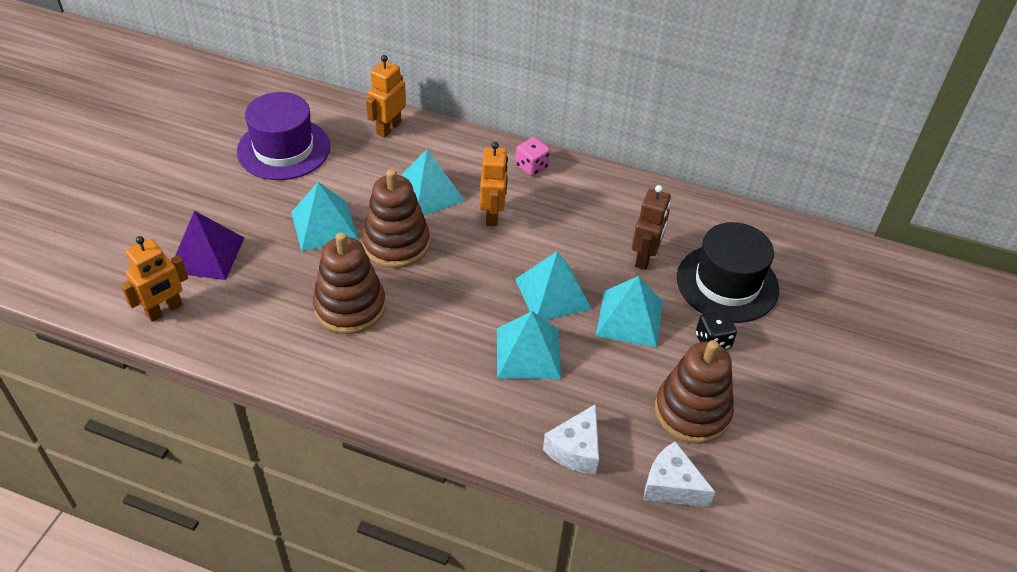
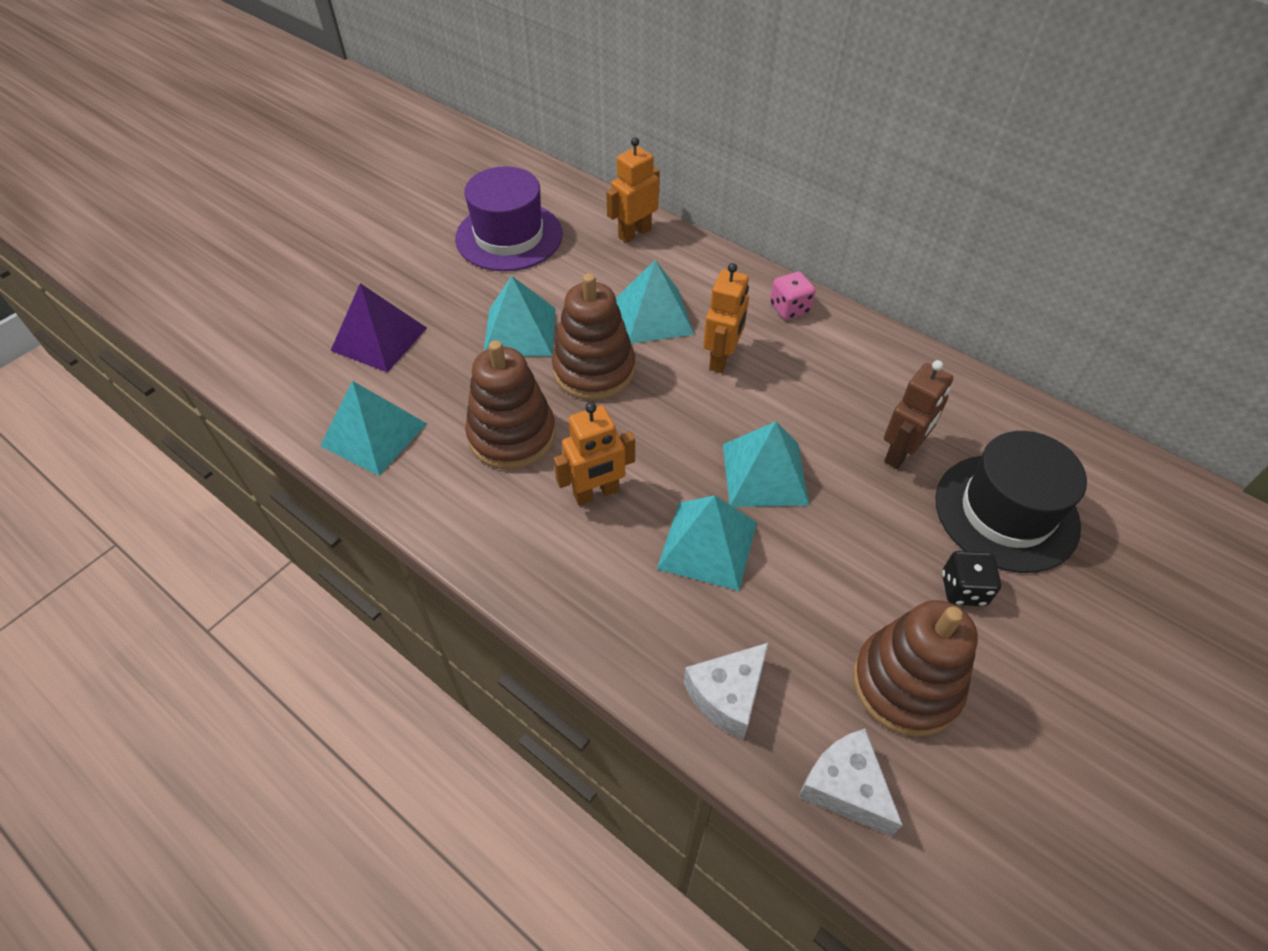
camera: 20 degrees right, 5 degrees up
orange robot [121,236,188,322] -> orange robot moved to [553,402,635,506]
turquoise pyramid [596,276,663,347] -> turquoise pyramid moved to [320,381,427,476]

